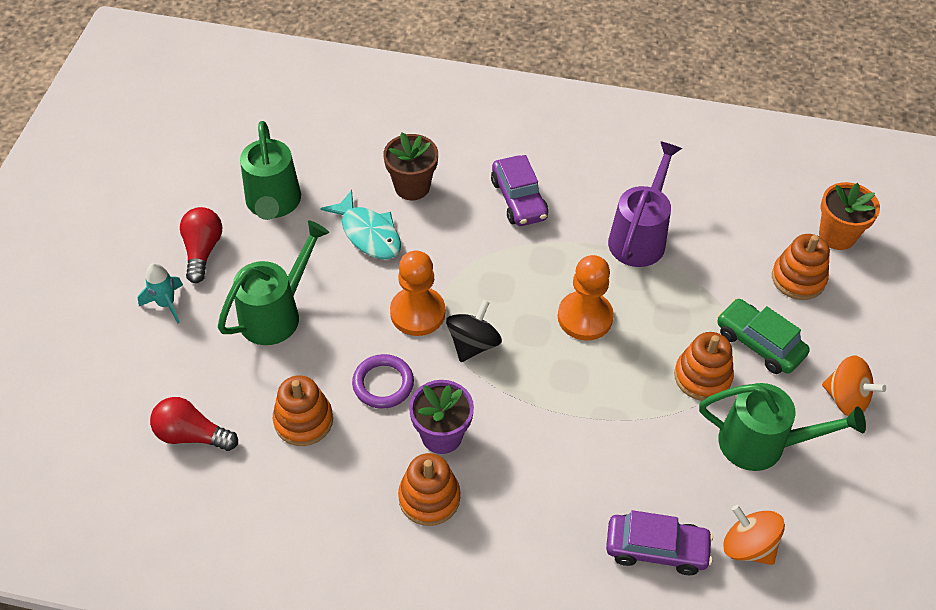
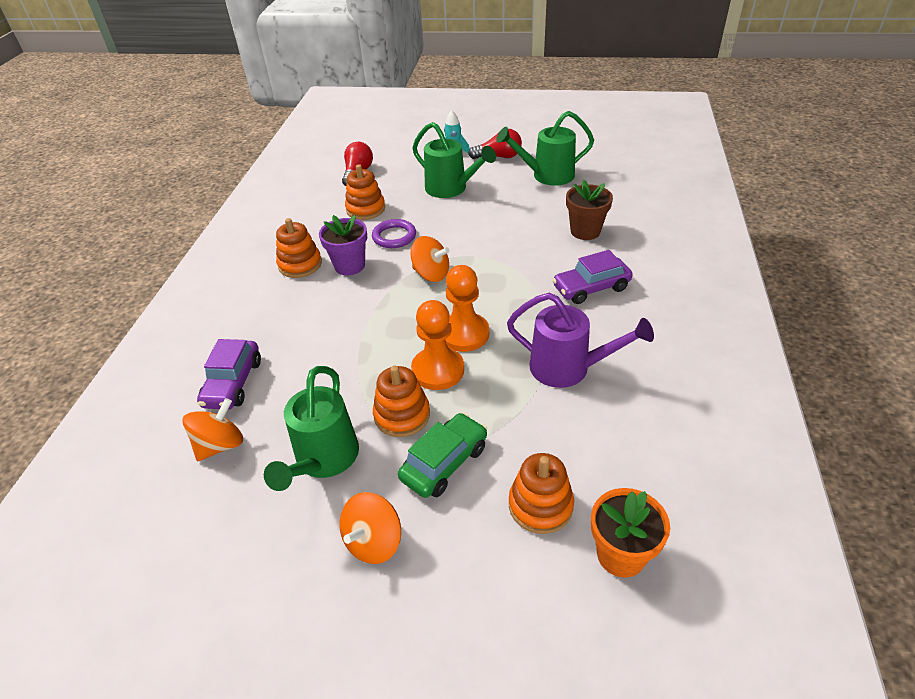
camera: 90 degrees right, 10 degrees down
turquoise fish [321,190,401,259] -> none
orange pawn [390,251,445,336] -> orange pawn moved to [411,300,464,390]
black spinning top [446,300,502,362] -> orange spinning top [410,236,450,282]

